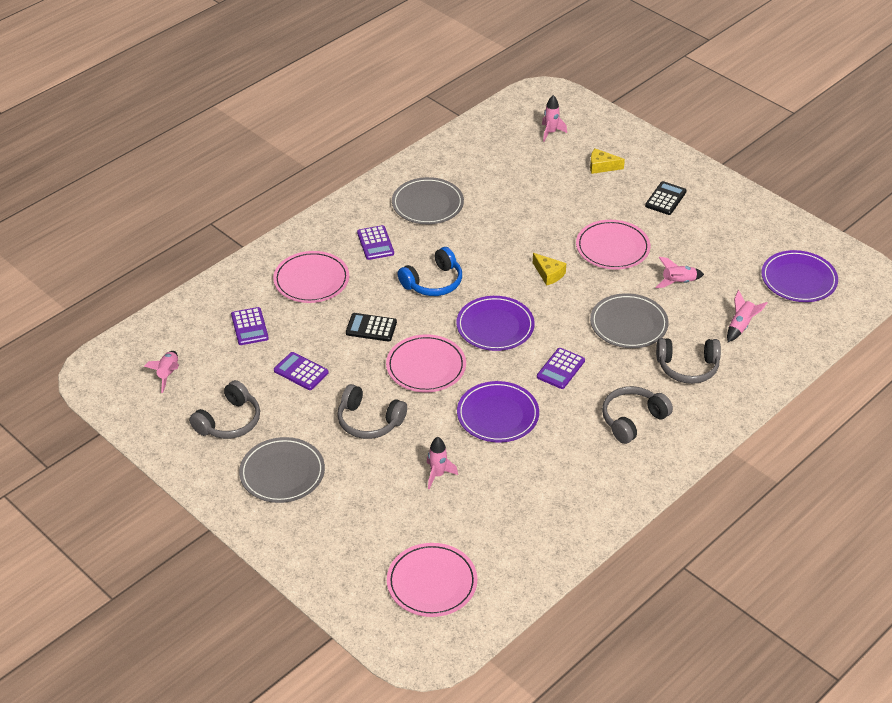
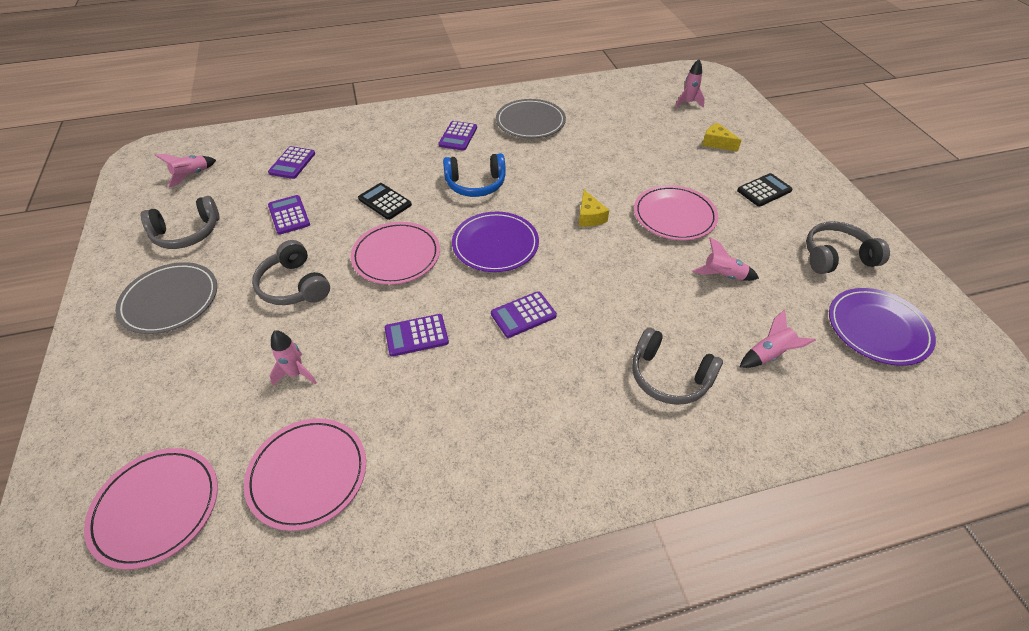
camera: 30 degrees right, 5 degrees up
pink plate [273,251,349,303] -> pink plate moved to [244,418,366,531]
purple plate [457,381,539,443] -> purple calculator [385,314,449,357]
grey plate [590,293,669,348] -> none
grey headphones [602,386,673,444] -> grey headphones moved to [806,221,890,274]

